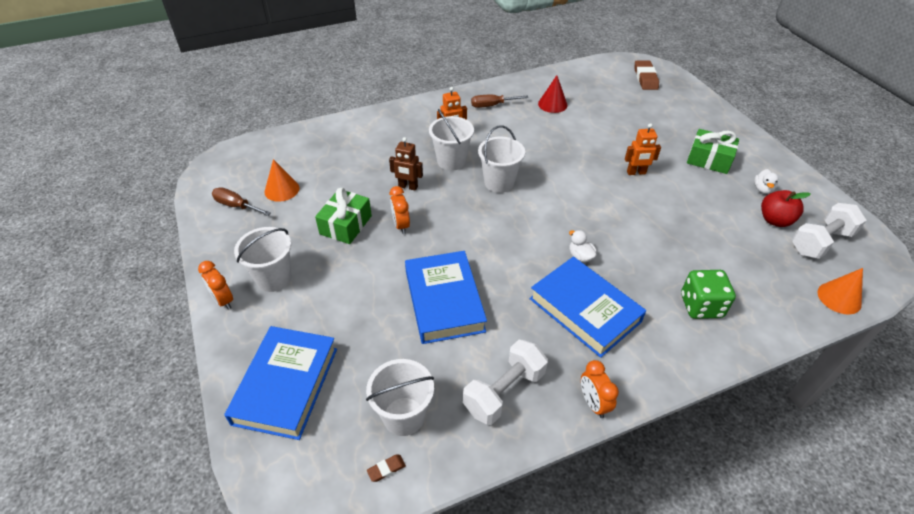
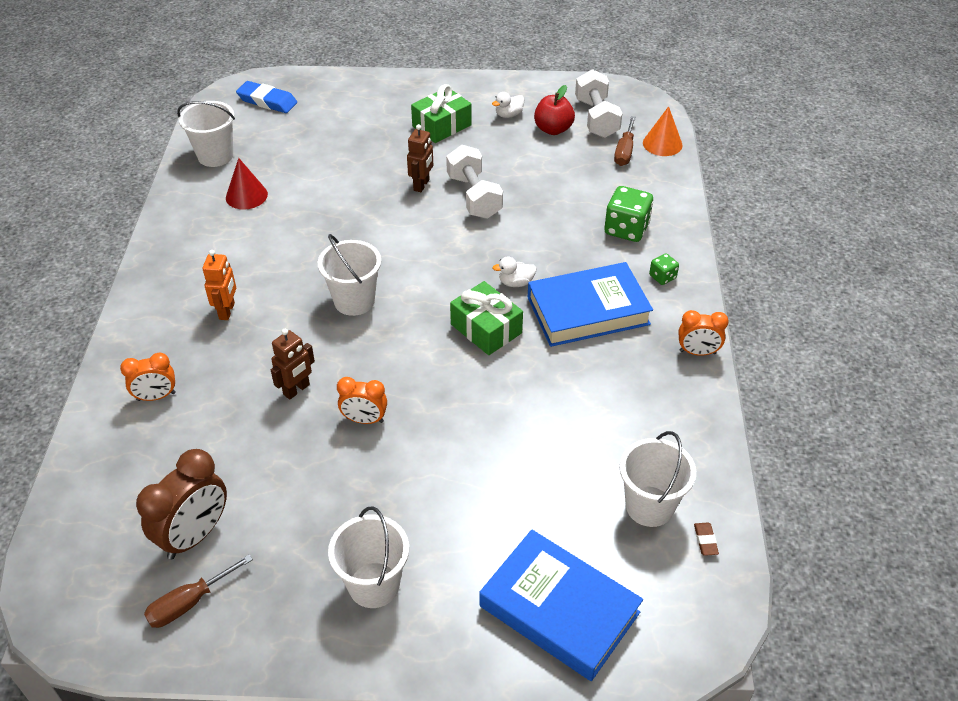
camera: 65 degrees left, 0 degrees up
orange clock [198,261,233,310] -> orange clock moved to [120,353,176,401]
orange cone [265,159,299,202] -> brown clock [136,449,227,559]
green gift [315,188,372,244] -> green gift moved to [450,281,523,355]
blue book [405,251,487,344] -> none
white bucket [429,109,474,171] -> white bucket moved to [177,101,235,167]
white dumbbell [463,340,548,425] -> white dumbbell moved to [446,145,503,219]
brown screwdriver [471,94,528,108] -> brown screwdriver moved to [614,116,636,166]
orange robot [625,123,661,175] -> brown robot [407,124,433,192]
brown eraser [634,61,659,90] -> blue eraser [236,81,297,113]
white duck [754,169,778,194] -> white duck turned 105 degrees clockwise [492,92,524,118]
none -> green dice [649,253,679,285]

